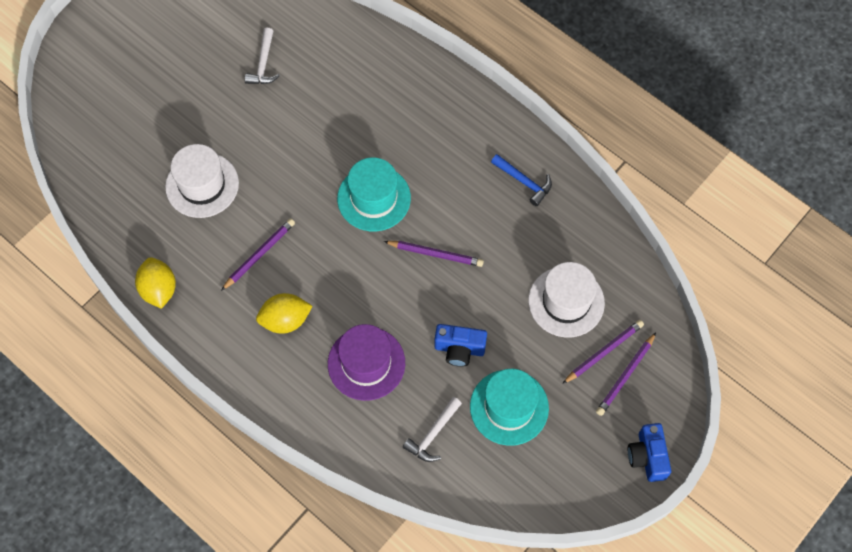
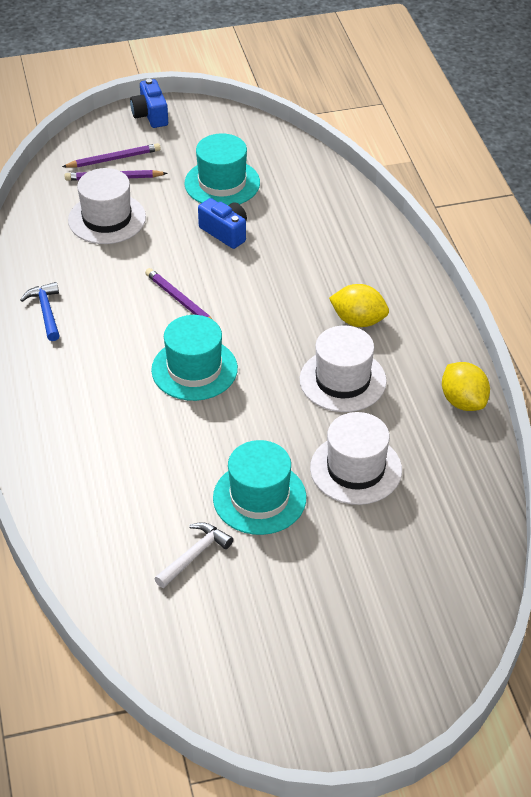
camera: 145 degrees left, 20 degrees down
yellow lemon [135,257,176,309] -> yellow lemon turned 45 degrees counterclockwise [442,362,490,411]
purple pencil [221,218,295,291] -> white hat [300,325,387,412]
purple hat [328,324,405,401] -> none
white hammer [403,397,462,462] -> none
blue camera [628,423,671,482] -> blue camera turned 135 degrees clockwise [130,79,168,128]
none -> turquoise hat [213,440,306,535]

